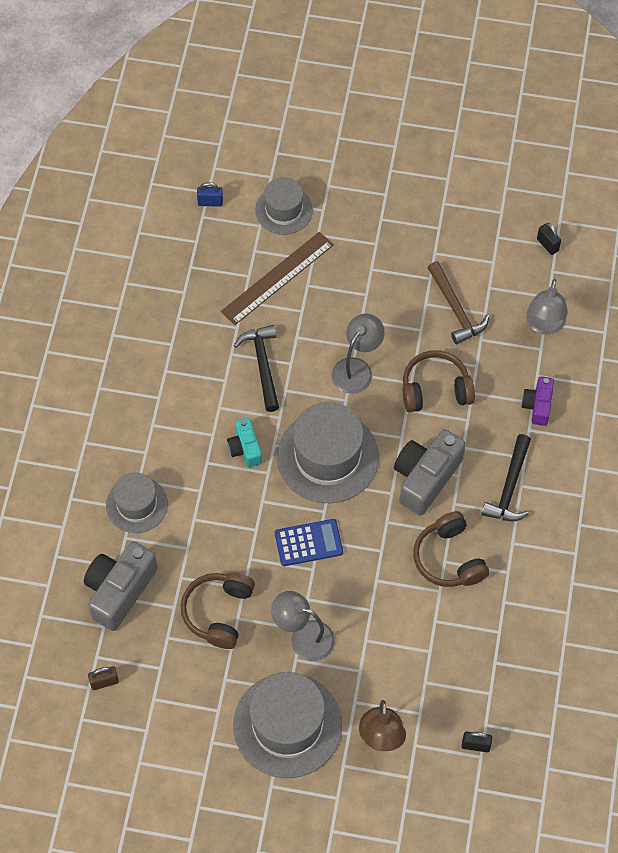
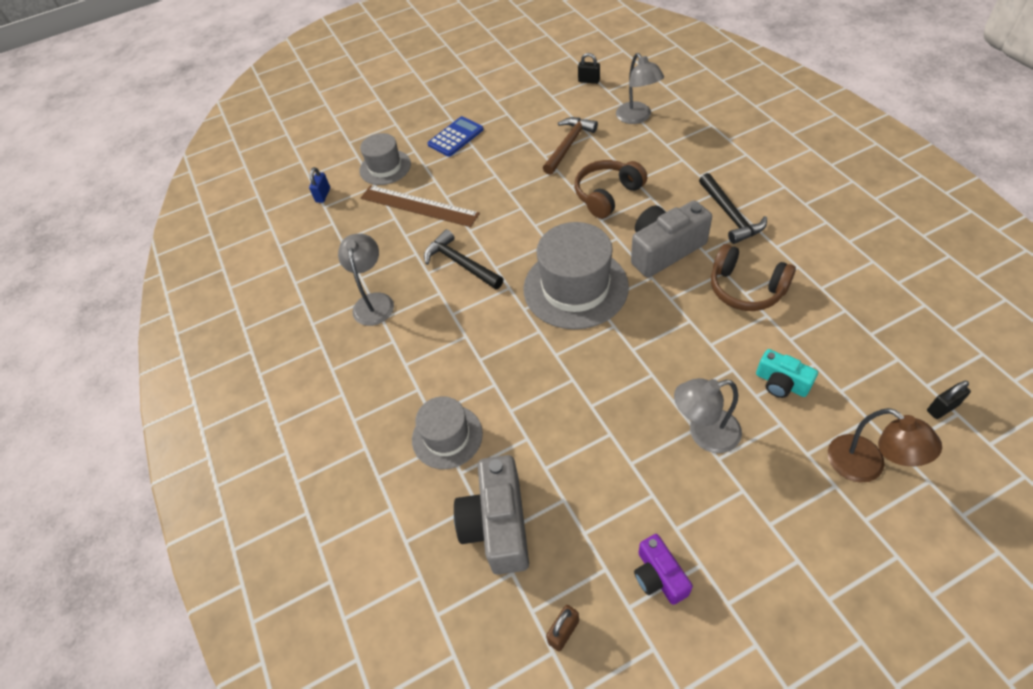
camera: 30 degrees left, 10 degrees down
brown headphones [181,572,255,649] -> none
blue padlock [197,182,223,207] -> blue padlock turned 45 degrees counterclockwise [309,167,330,203]
brown ruler [221,232,334,325] -> brown ruler turned 75 degrees counterclockwise [361,185,480,227]
turquoise camera [227,417,262,468] -> turquoise camera moved to [756,349,818,398]
grey hat [233,672,342,778] -> none
blue calculator [275,519,343,566] -> blue calculator moved to [427,116,484,157]
grey lamp [332,314,385,394] -> grey lamp moved to [338,234,394,326]
grey camera [394,429,466,515] -> grey camera turned 60 degrees clockwise [631,201,712,278]
brown hammer [427,261,489,345] -> brown hammer turned 90 degrees counterclockwise [543,117,598,175]
purple camera [522,376,554,426] -> purple camera moved to [634,534,693,605]

